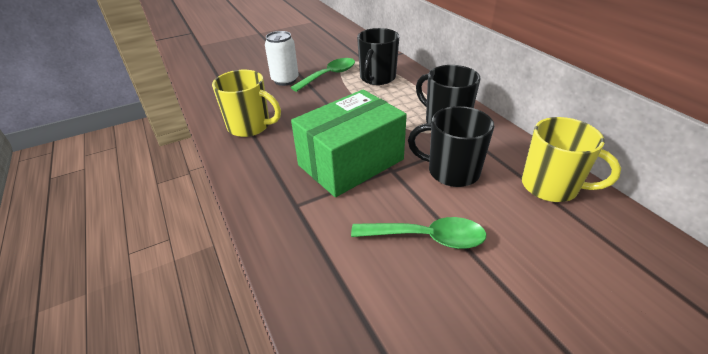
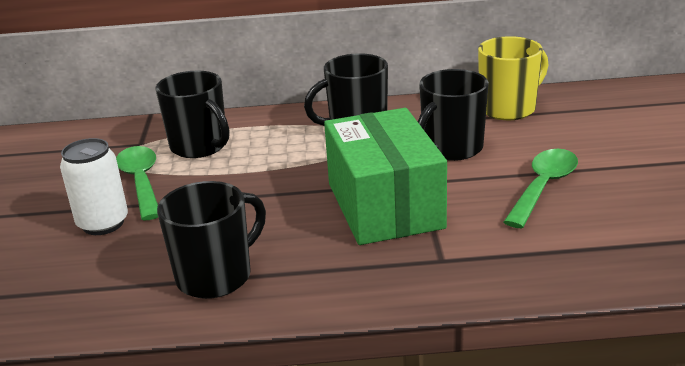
camera: 65 degrees left, 10 degrees down
yellow mug [212,70,281,137] -> black mug [157,181,266,299]

